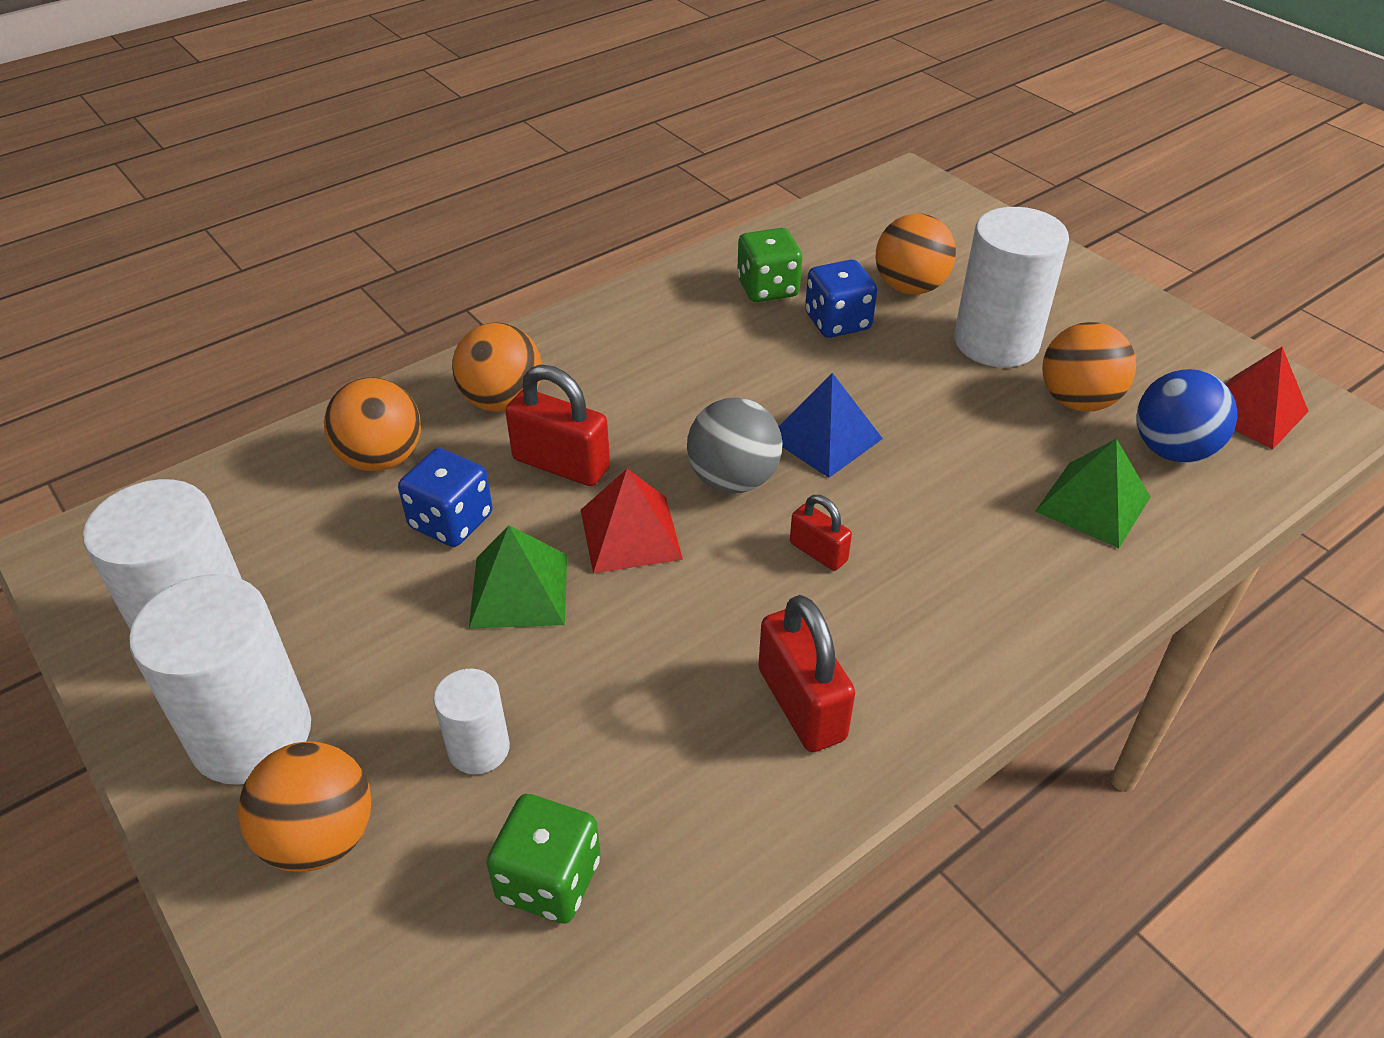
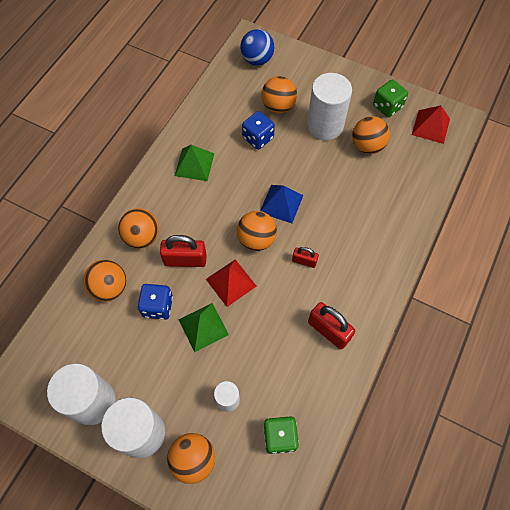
camera: 25 degrees left, 20 degrees up
grey ball [687,397,783,493] -> orange ball [237,211,277,251]
green dice [737,228,802,302] -> green dice moved to [373,79,408,117]
green pyramid [1035,439,1150,548] -> green pyramid moved to [175,145,215,181]
blue ball [1137,369,1238,463] -> blue ball moved to [240,29,274,66]

